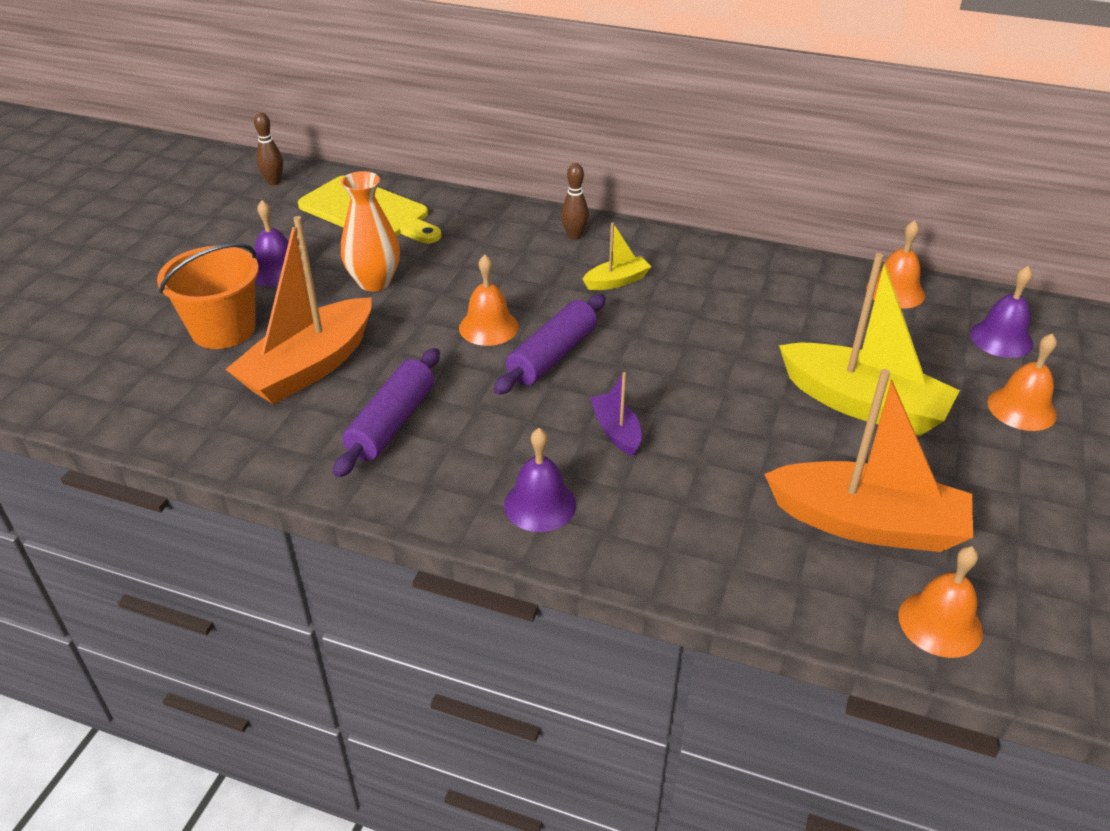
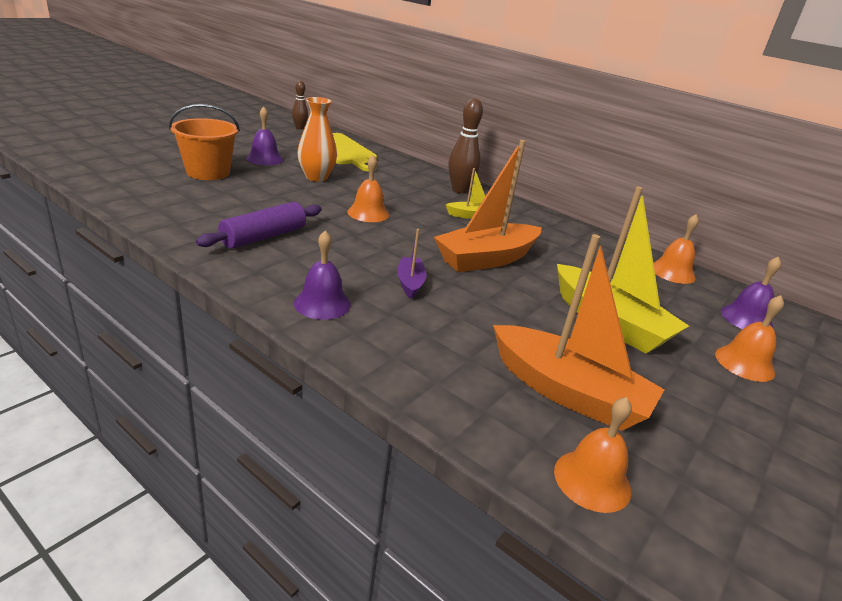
camera: 15 degrees right, 10 degrees down
orange boat [225,216,372,404] -> orange boat moved to [434,140,542,272]
purple rolling pin [493,294,606,395] -> none
brown bowling pin [561,163,589,240] -> brown bowling pin [449,98,483,194], size x1.65

